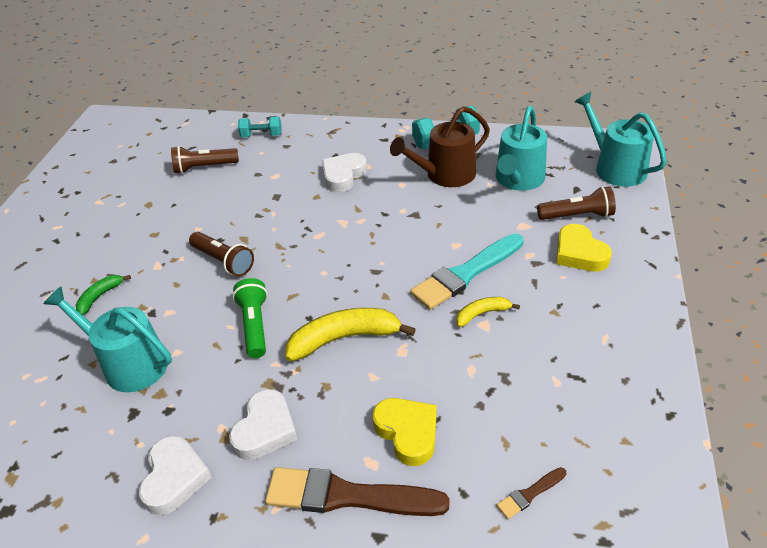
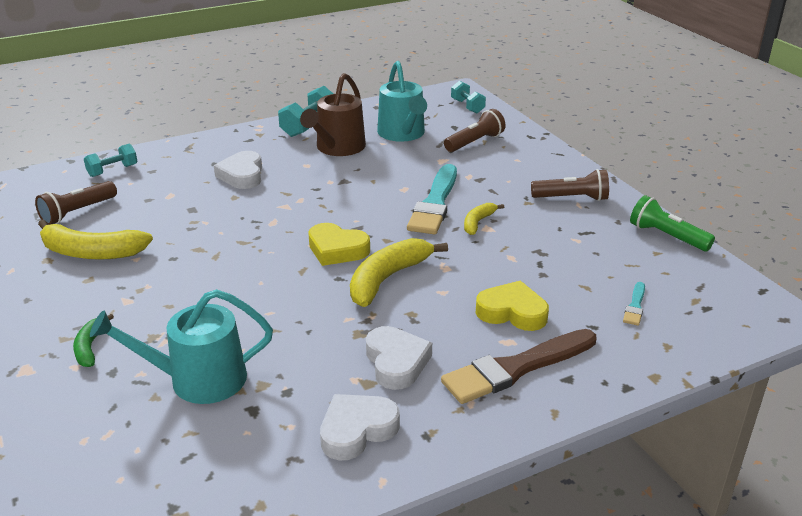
camera: 40 degrees left, 10 degrees down
white heart [139,436,212,515] -> white heart turned 90 degrees counterclockwise [320,394,400,460]
brown flashlight [189,232,254,277] -> brown flashlight moved to [531,169,609,201]
green flashlight [232,278,268,358] -> green flashlight moved to [630,195,715,251]
brown brush [496,467,566,519] -> turquoise brush [623,282,645,326]
yellow heart [556,224,612,272] -> yellow heart moved to [308,223,370,266]
turquoise watering can [575,92,667,187] -> turquoise dumbbell [451,81,486,113]
none -> yellow banana [38,219,153,260]

